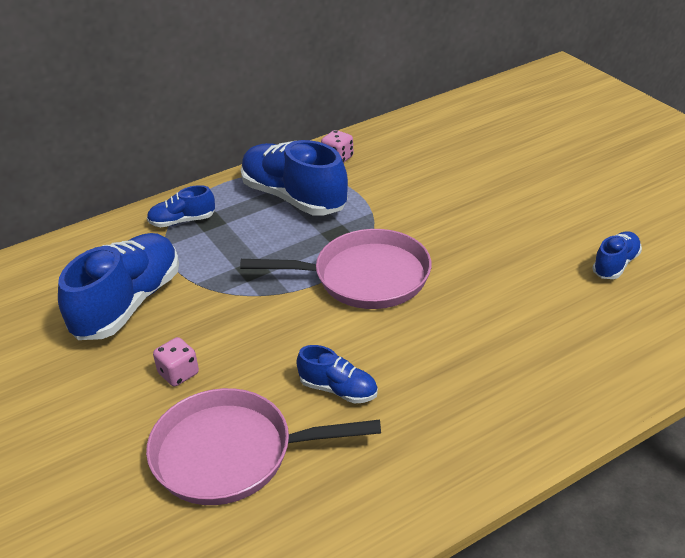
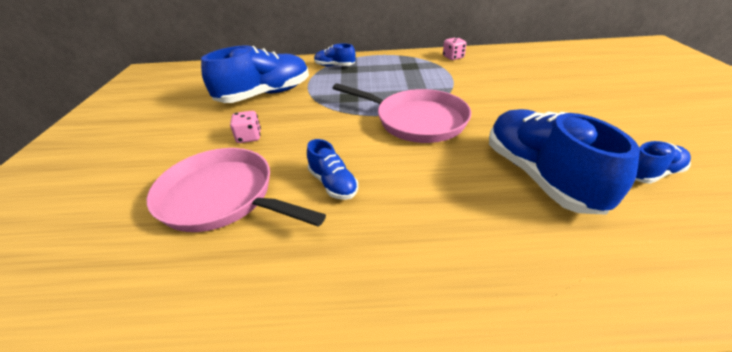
camera: 30 degrees right, 0 degrees up
blue shoe [241,140,348,216] -> blue shoe moved to [489,109,640,215]

